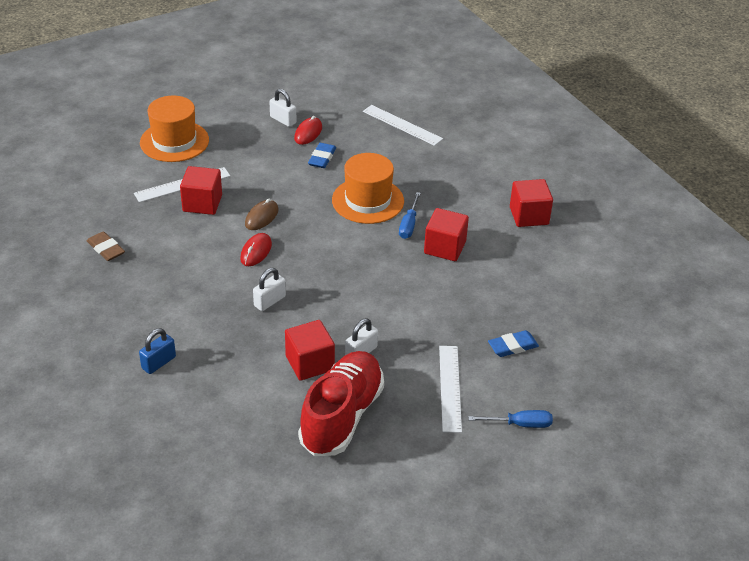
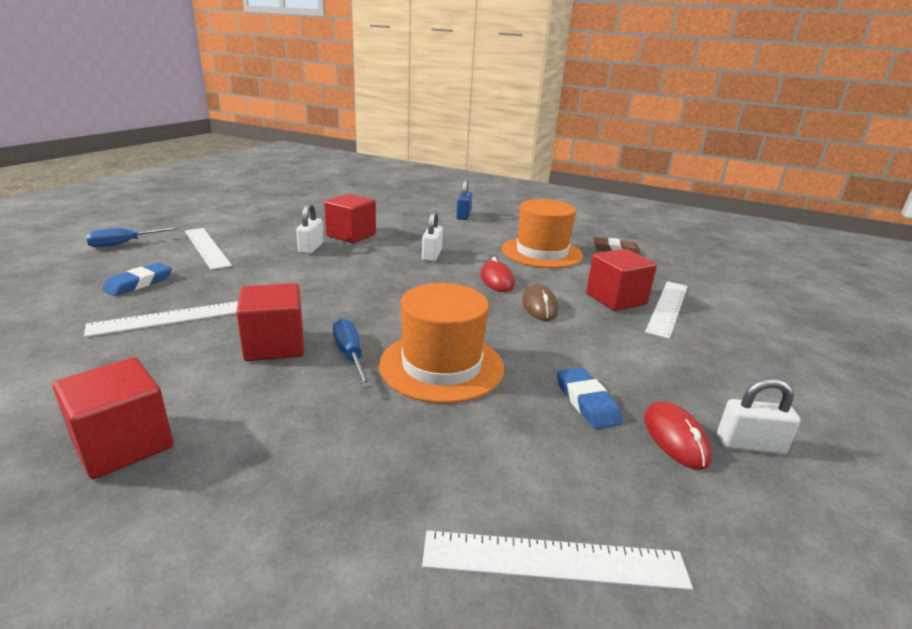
camera: 145 degrees right, 15 degrees down
orange hat [140,96,209,162] -> orange hat moved to [502,199,583,268]
red shoe [298,351,384,456] -> none
none -> white ruler [84,301,238,337]

